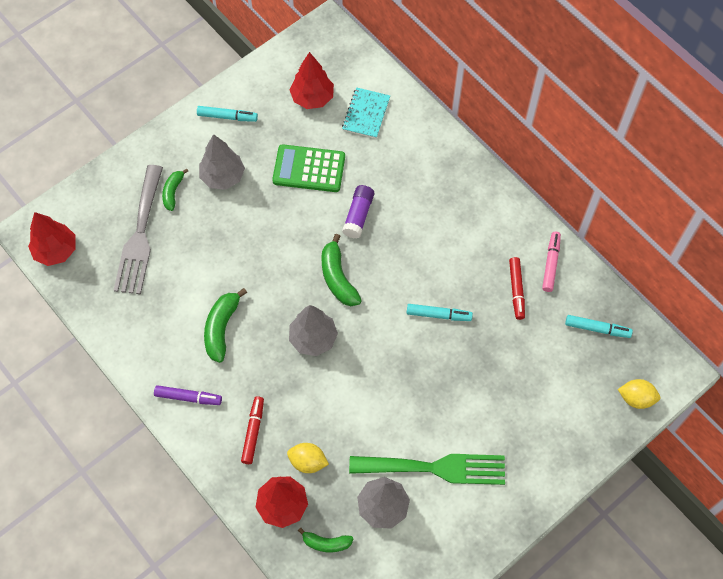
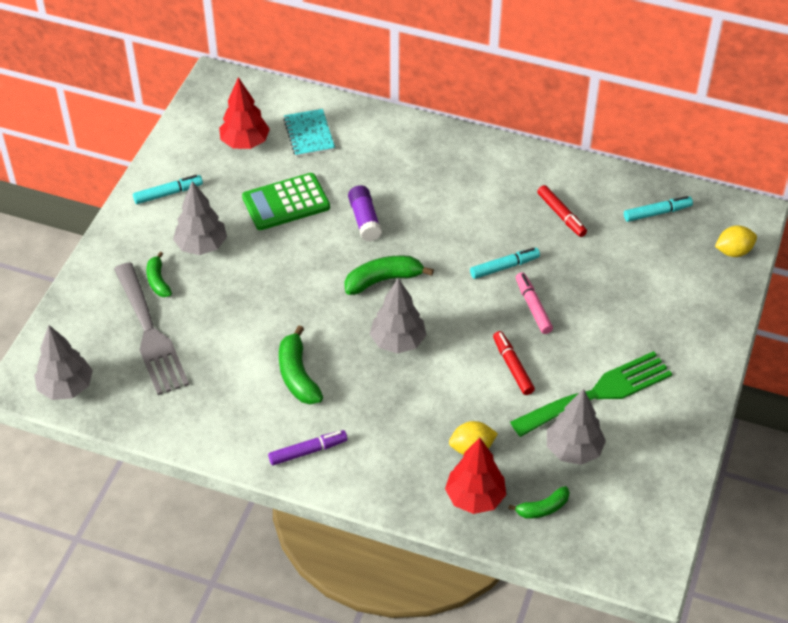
camera: 30 degrees left, 15 degrees down
red tree [28,212,75,266] -> grey tree [34,325,93,400]
red marker [241,396,264,464] -> red marker moved to [493,331,535,395]
green banana [321,234,362,306] -> green banana turned 120 degrees clockwise [344,255,434,295]
pink marker [542,232,561,292] -> pink marker moved to [516,272,553,334]

